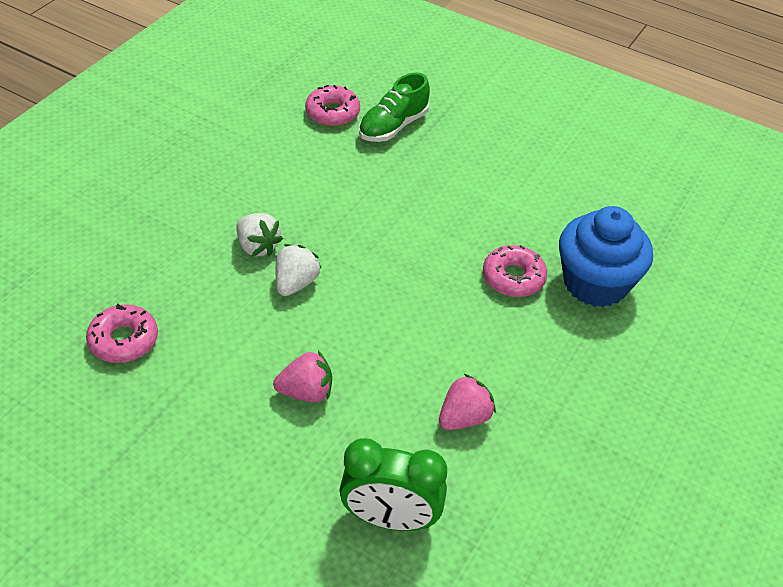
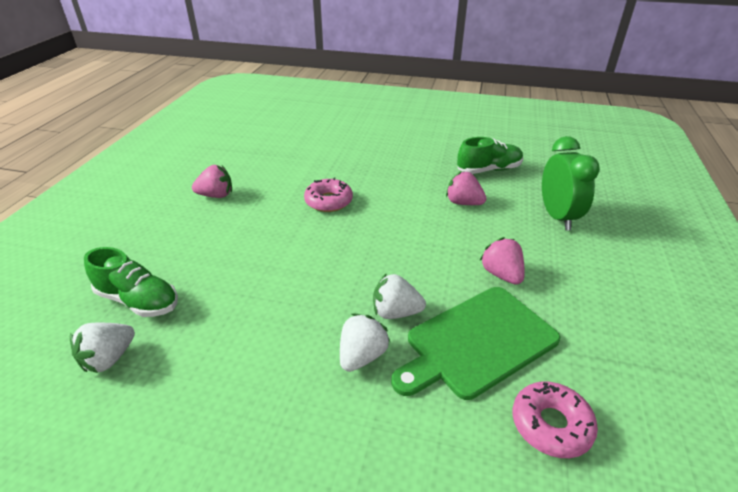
camera: 105 degrees left, 10 degrees down
pink donut [305,85,360,126] -> white strawberry [70,323,135,373]
blue cupcake [559,206,653,307] -> none
none -> pink strawberry [192,165,232,198]
none -> green cutting board [391,287,560,400]
none -> green shoe [457,137,523,174]

